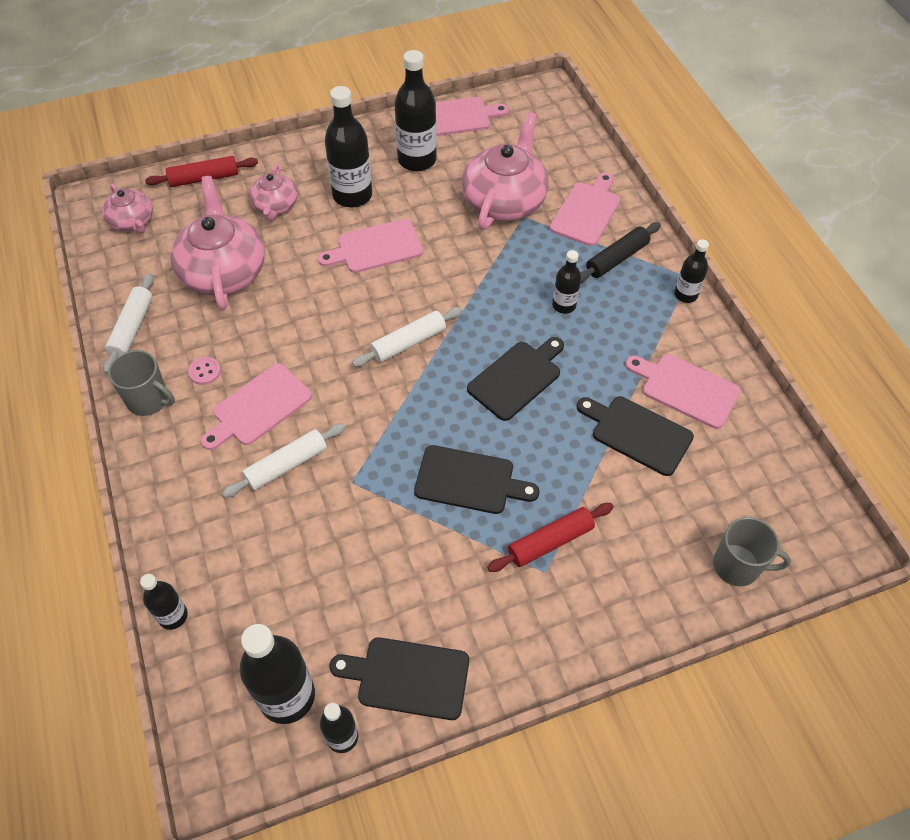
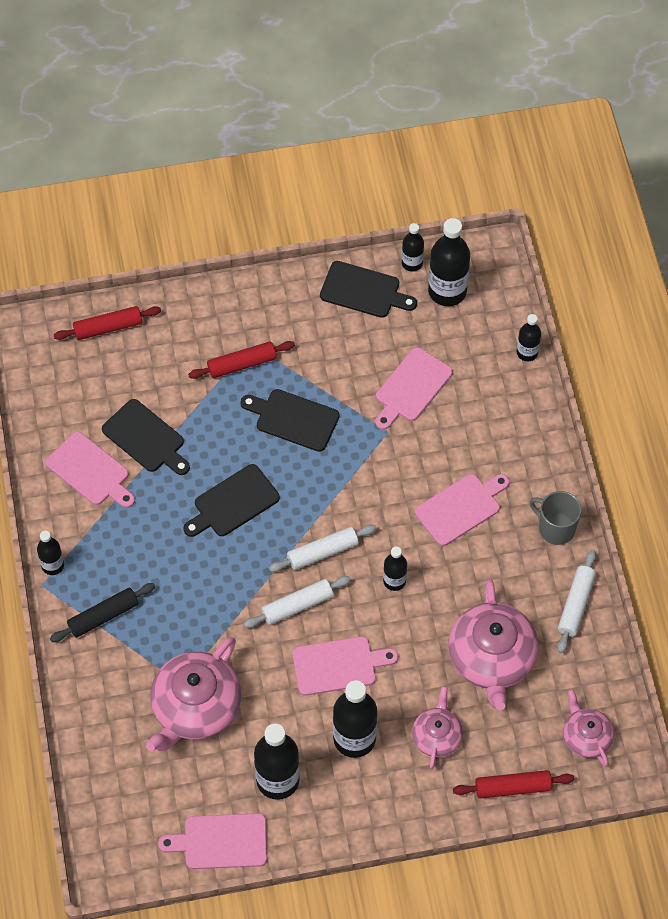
camera: 170 degrees left, 5 degrees up
pink button [188,357,221,385] -> none
white rolling pin [222,423,345,498] -> white rolling pin moved to [244,576,351,628]
pink cutting board [550,173,620,246] -> pink cutting board moved to [375,347,453,430]
black bottle [552,250,581,314] -> black bottle moved to [383,546,407,591]
grey mug [713,517,791,586] -> red rolling pin [54,306,161,340]

